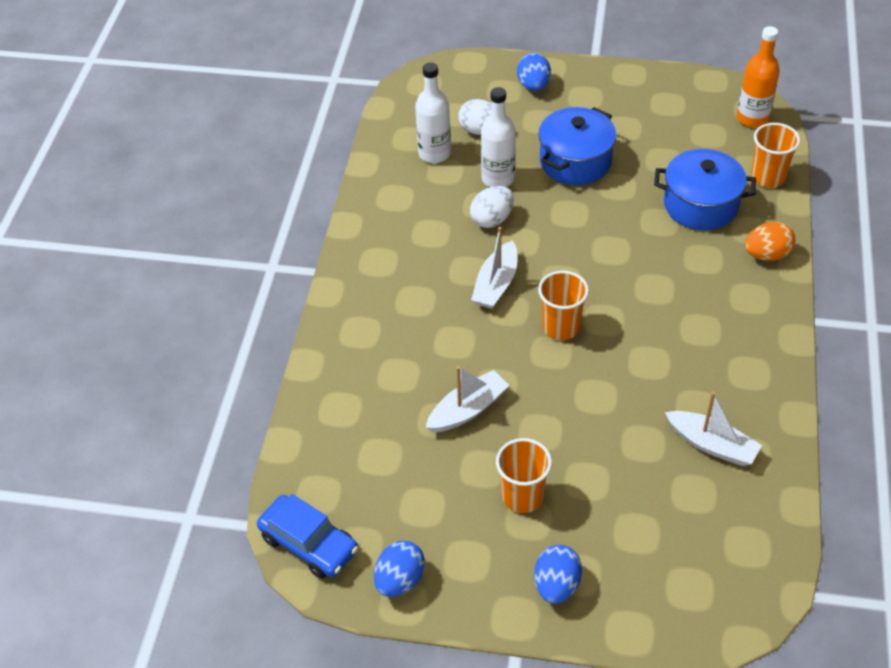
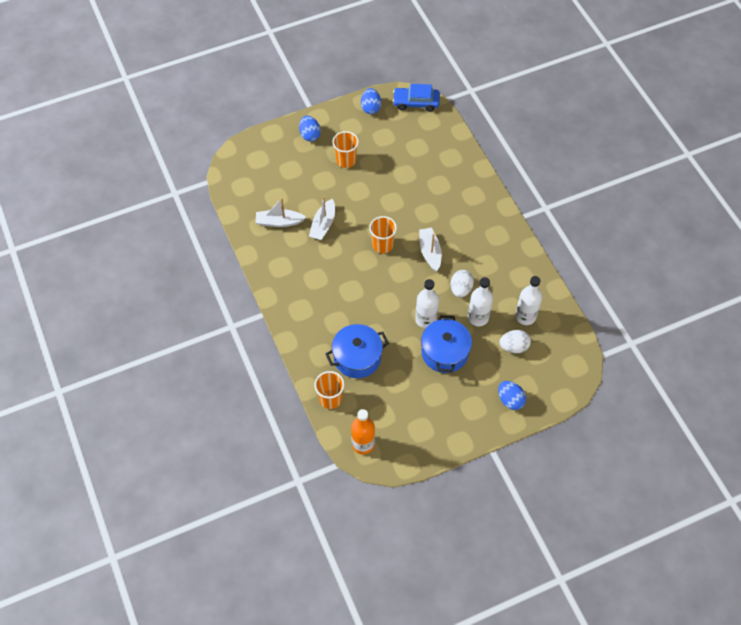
camera: 145 degrees right, 10 degrees up
white boat [426,366,510,433] -> white boat moved to [309,196,335,240]
orange egg [745,222,795,261] -> none
none -> white bottle [415,279,439,328]

